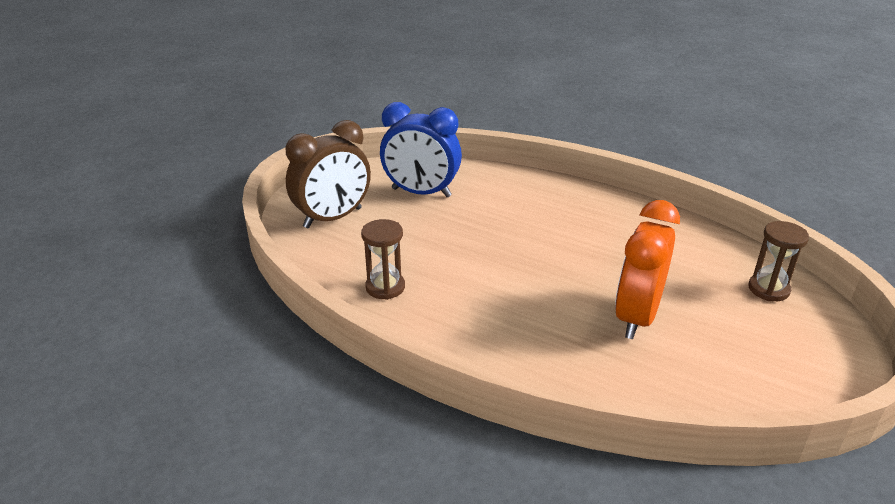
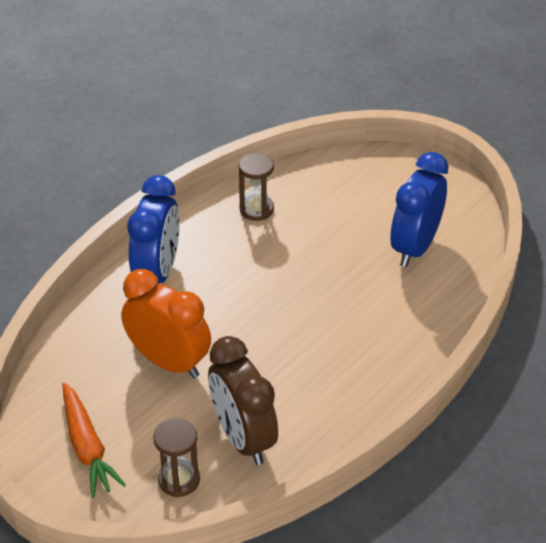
camera: 100 degrees right, 10 degrees up
brown clock [286,120,371,228] -> brown clock moved to [208,336,278,465]
none -> orange carrot [62,382,126,498]
none -> blue clock [128,175,180,284]

